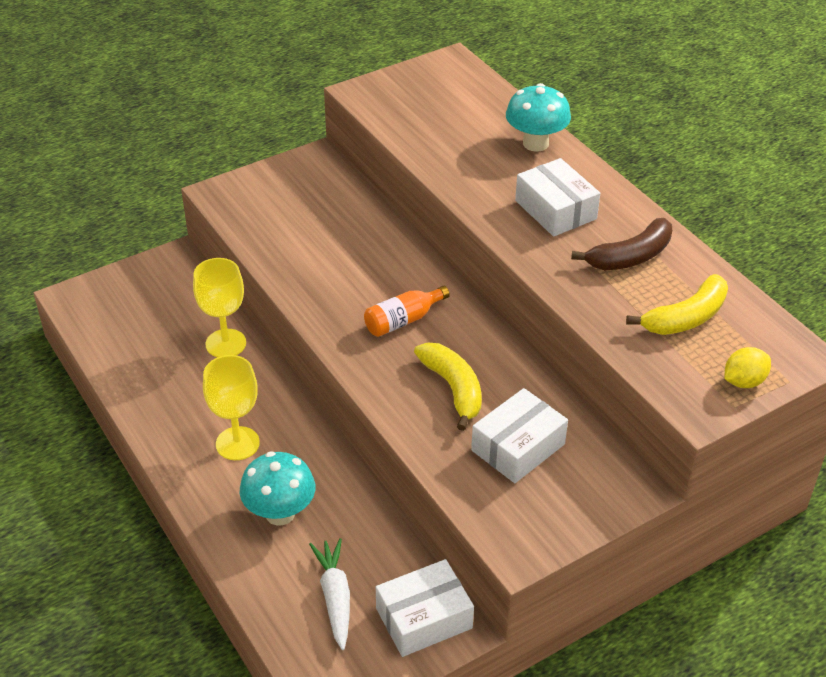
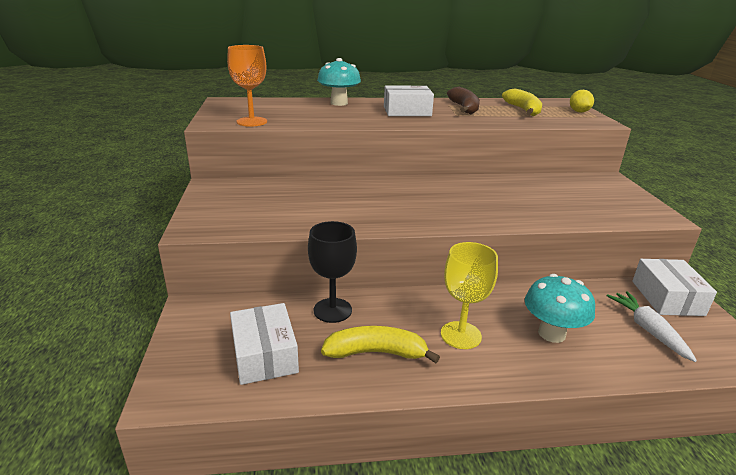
camera: 65 degrees left, 15 degrees down
yellow goblet [193,258,246,357] -> black goblet [308,221,357,323]
white carrot [309,538,350,650] -> white carrot turned 60 degrees clockwise [606,291,697,362]
orange bottle [364,286,450,337] -> none
yellow banana [414,343,482,431] -> yellow banana moved to [321,326,440,363]
white box [471,388,568,483] -> white box moved to [230,303,299,385]
none -> orange goblet [227,45,267,127]

